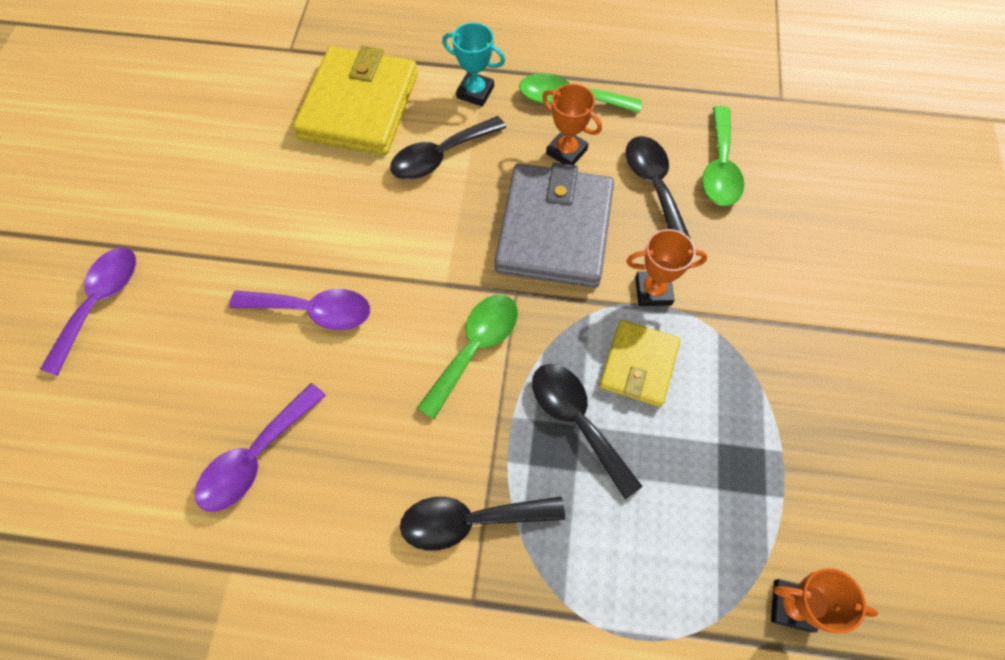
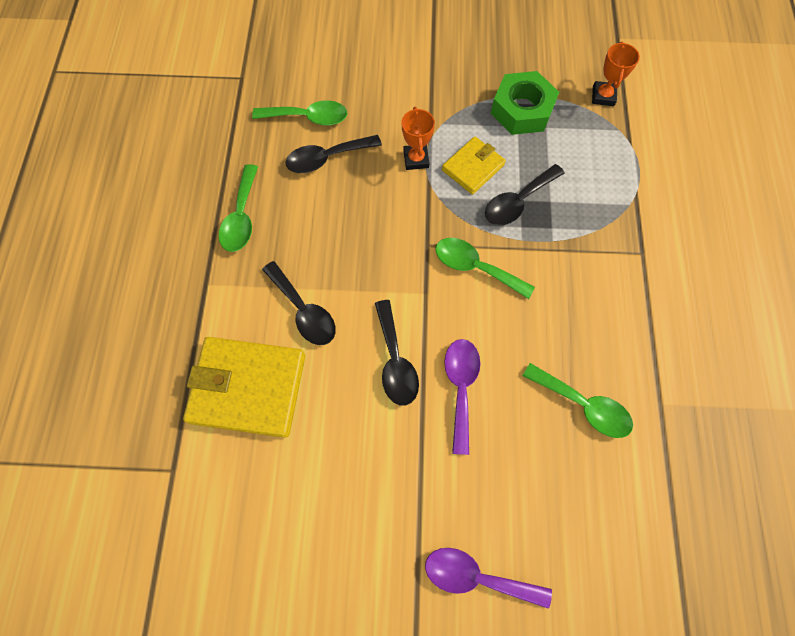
camera: 95 degrees left, 5 degrees up
purple spoon [195,383,326,512] -> green spoon [523,363,633,438]
black spoon [400,497,565,551] -> black spoon moved to [375,300,419,405]
turquoise trophy [442,22,505,106] -> none
grey wallet [495,163,614,288] -> none
orange trophy [542,84,602,165] -> none
yellow wallet [600,320,680,407] -> yellow wallet turned 60 degrees counterclockwise [442,137,506,194]
none -> green nut [491,71,559,135]

